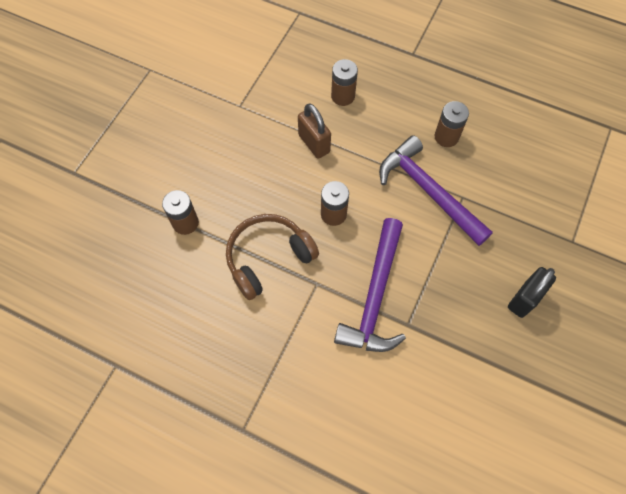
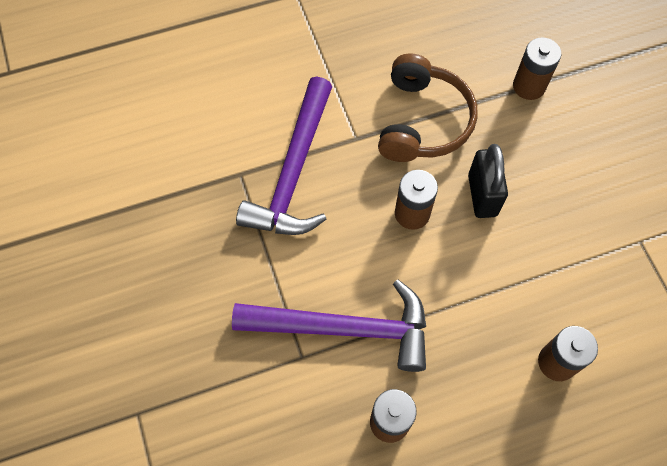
camera: 135 degrees right, 0 degrees up
brown padlock [298,103,331,159] -> none
purple hammer [334,218,406,352] -> purple hammer turned 135 degrees counterclockwise [236,77,332,235]
black padlock [508,267,556,318] -> black padlock moved to [468,144,508,218]

